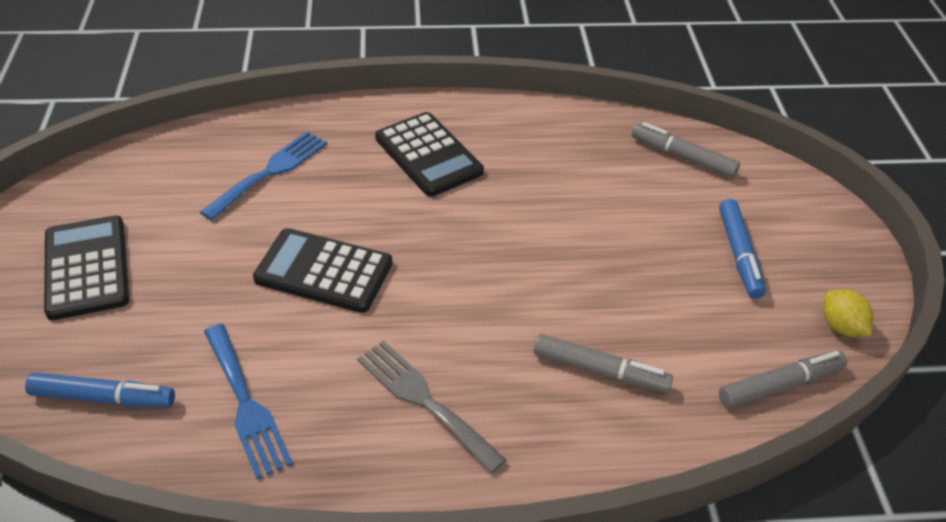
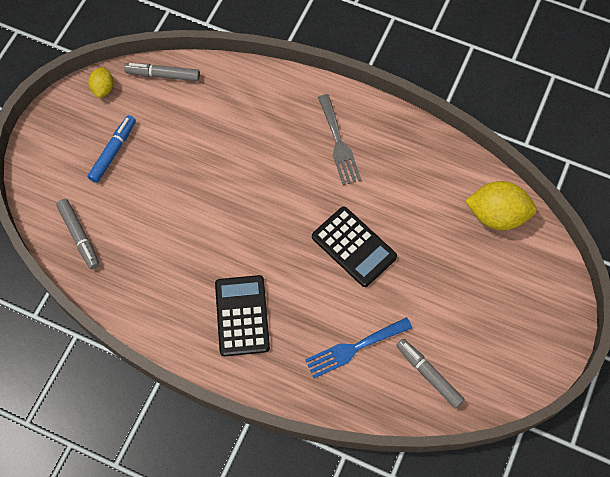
camera: 150 degrees left, 20 degrees up
blue marker [25,373,175,408] -> yellow lemon [465,181,537,230]
black calculator [44,215,129,320] -> none
blue fork [204,324,293,479] -> none
grey marker [534,334,673,392] -> grey marker moved to [396,339,465,409]

